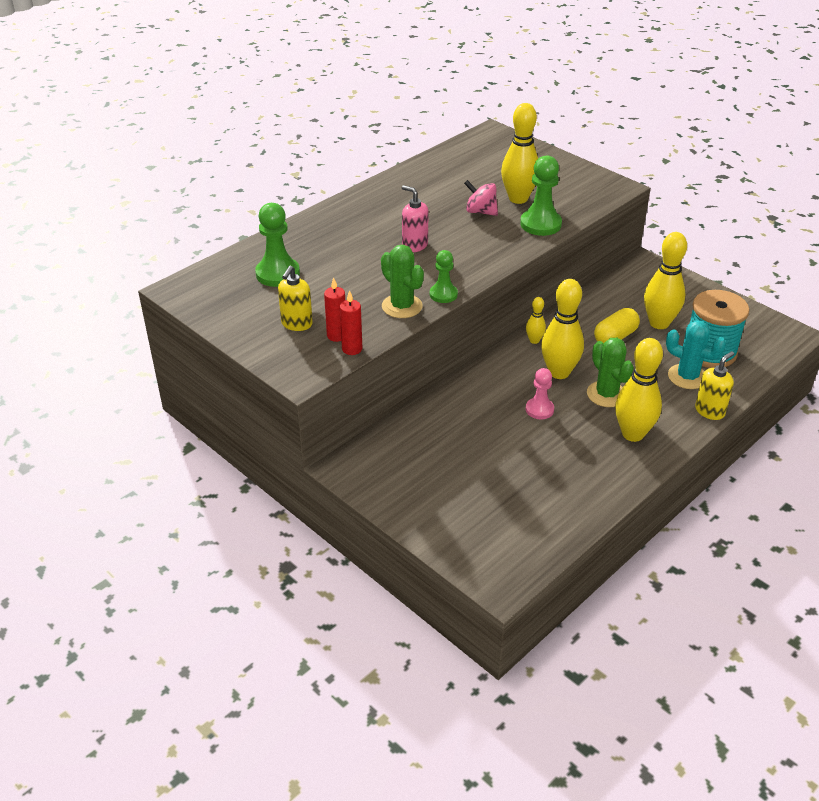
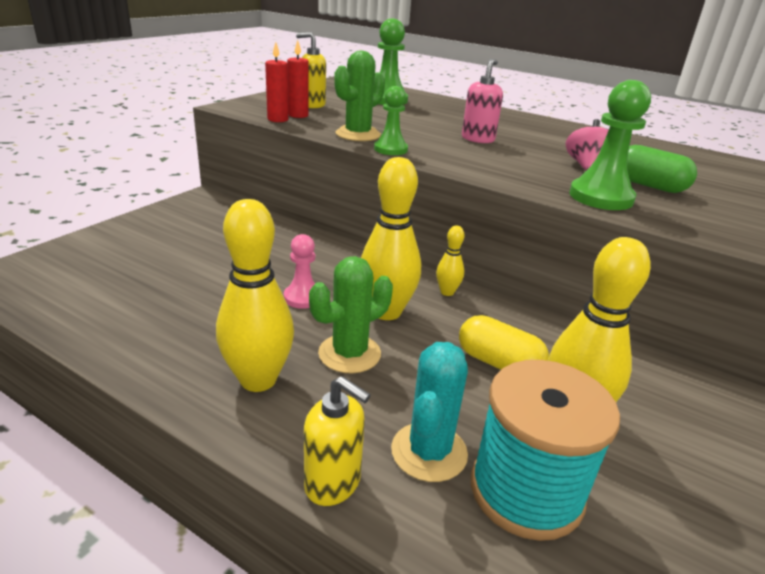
camera: 75 degrees right, 10 degrees down
yellow bowling pin [501,103,538,204] -> green capsule [627,145,697,193]

